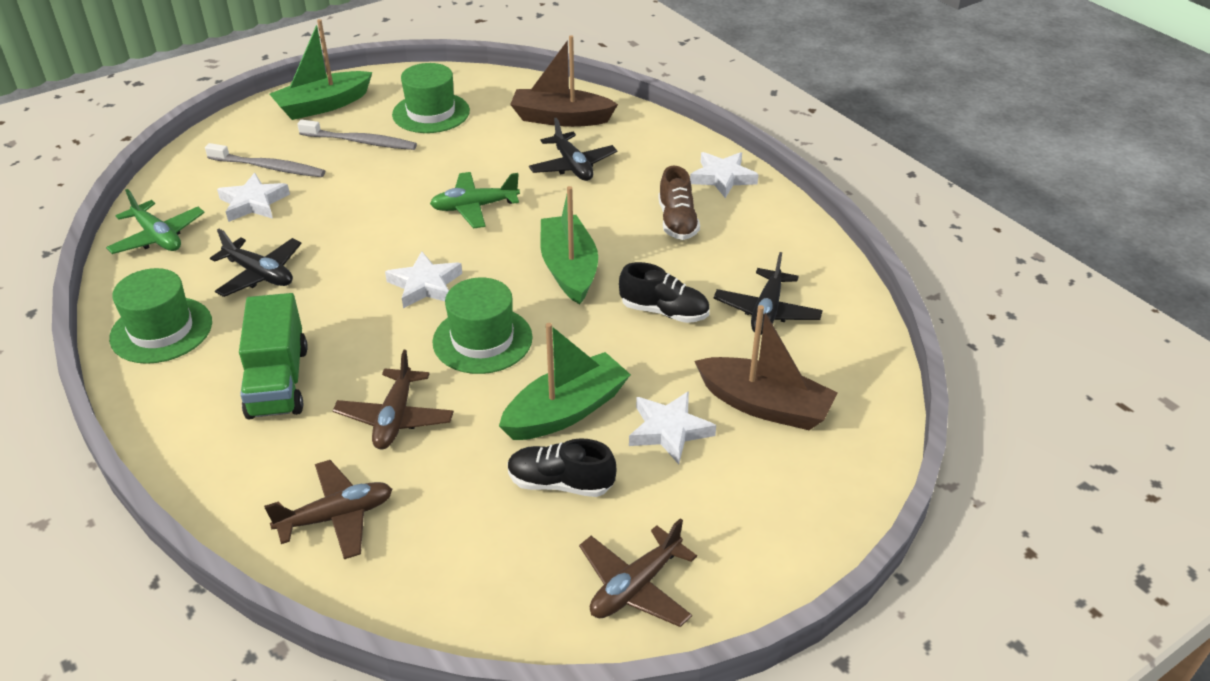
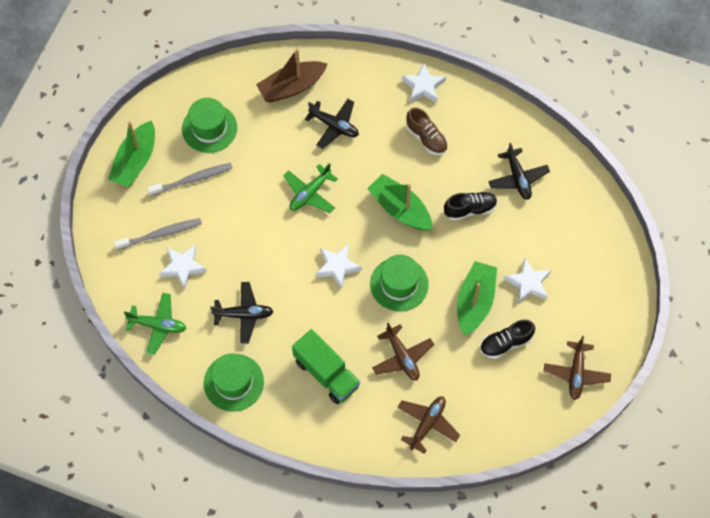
camera: 35 degrees left, 25 degrees up
brown boat [694,305,838,430] -> none

